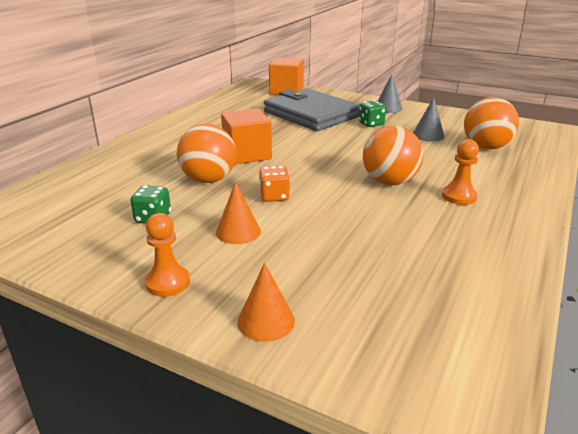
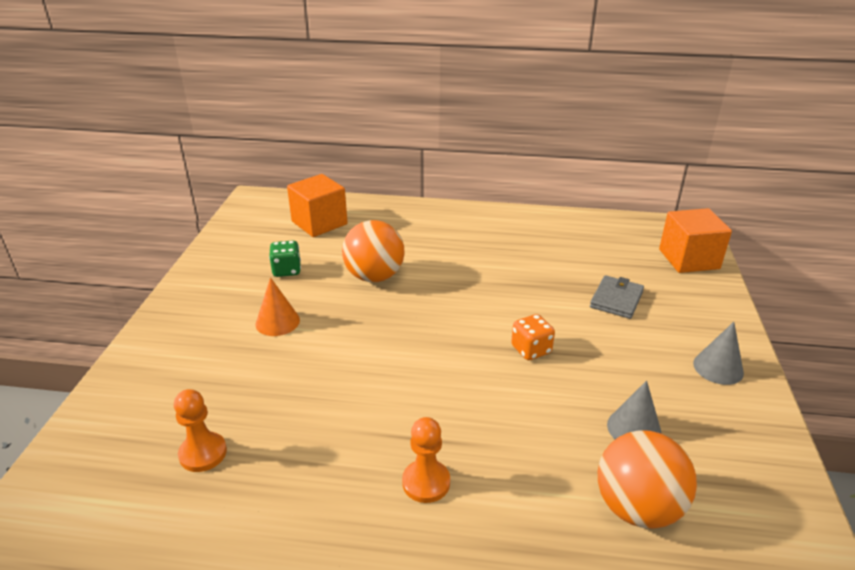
camera: 70 degrees right, 5 degrees up
orange pawn [145,213,190,297] -> orange pawn moved to [174,389,227,472]
orange cube [221,108,272,164] -> orange cube moved to [287,174,348,237]
orange cone [237,263,295,342] -> none
orange dice [259,166,290,202] -> orange dice moved to [511,314,555,360]
grey wallet [264,88,360,131] -> grey wallet [590,275,644,319], size x0.46
green dice [358,100,386,127] -> none
orange ball [363,126,423,185] -> none

